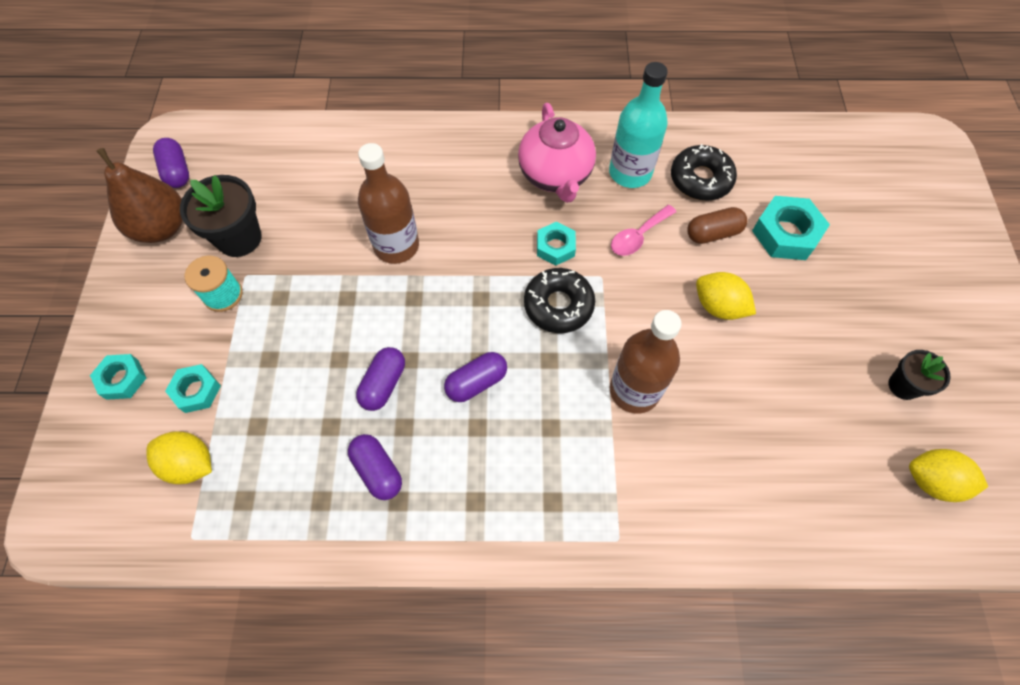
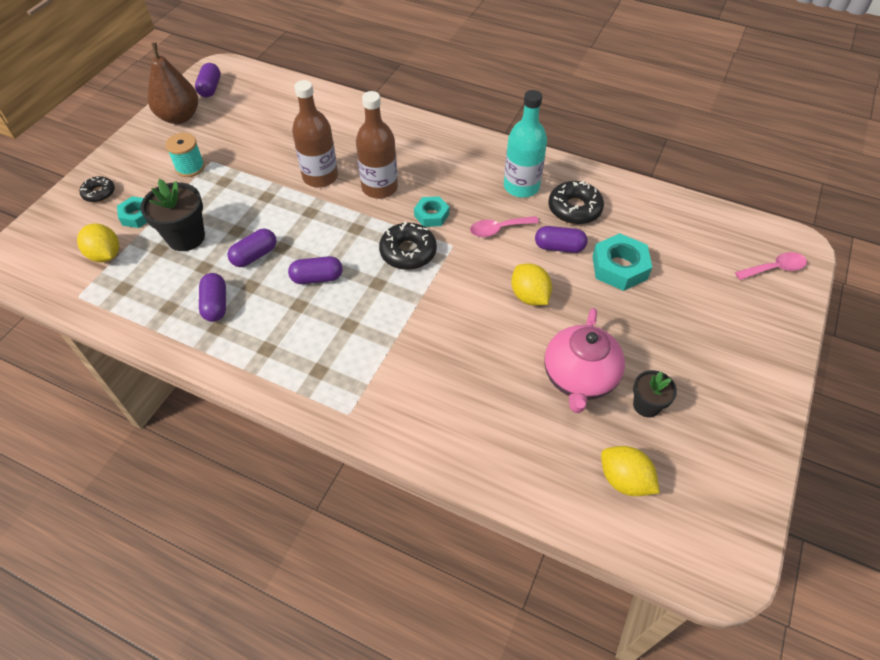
camera: 25 degrees right, 10 degrees down
turquoise nut [90,354,146,400] -> black donut [80,176,115,202]
black flower pot [180,175,262,257] -> black flower pot moved to [141,179,205,251]
pink teapot [518,103,596,203] -> pink teapot moved to [544,308,625,413]
brown bottle [610,310,682,414] -> brown bottle moved to [356,91,398,199]
brown capsule [687,207,747,244] -> purple capsule [535,226,587,253]
none -> pink spoon [735,252,807,280]

